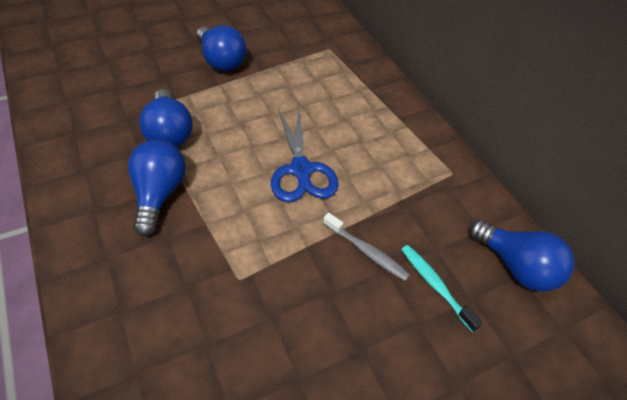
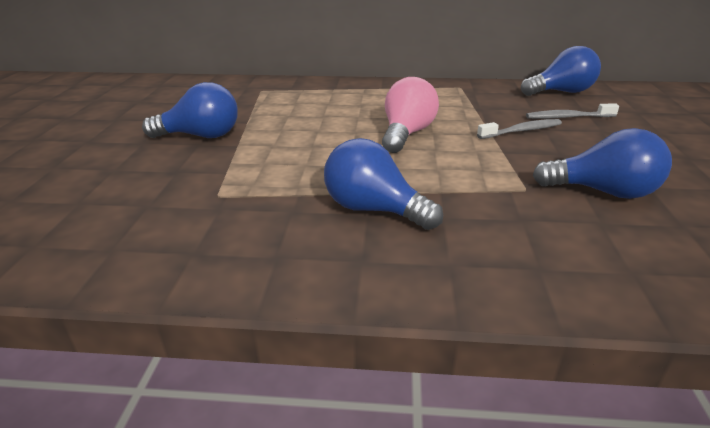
camera: 55 degrees left, 20 degrees down
blue light bulb [139,89,193,148] -> blue light bulb moved to [533,128,672,199]
blue scissors [271,108,339,202] -> pink light bulb [382,77,439,153]
turquoise toothbrush [401,245,483,332] -> grey toothbrush [526,103,619,119]

